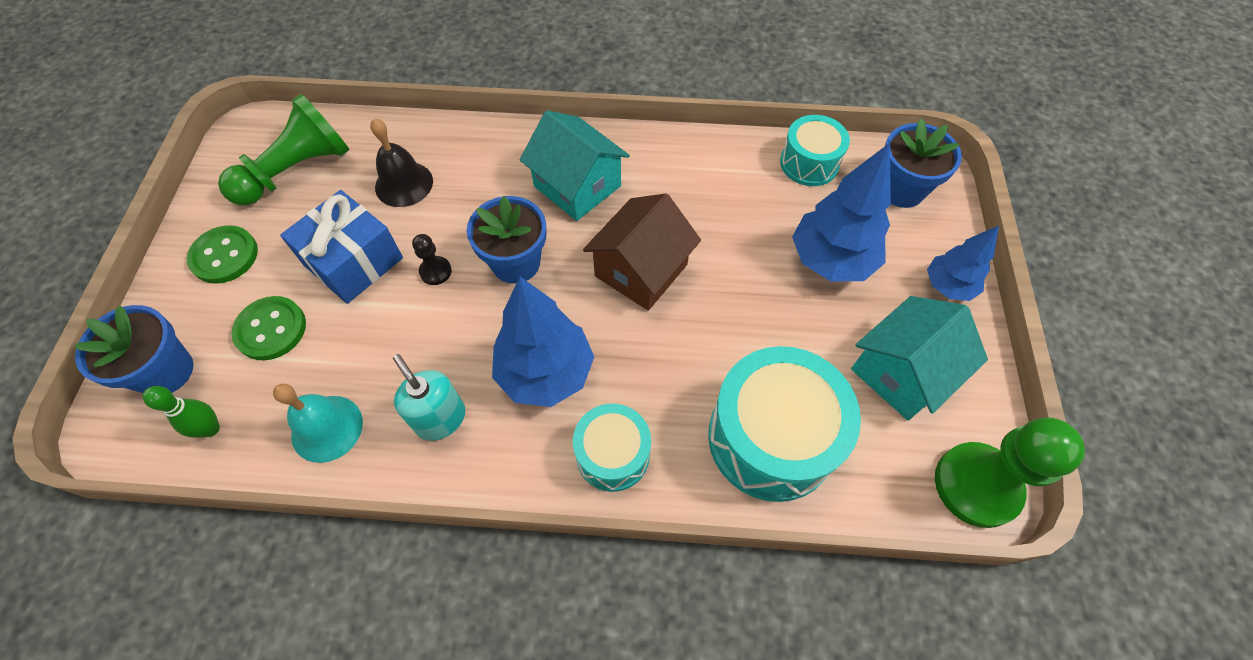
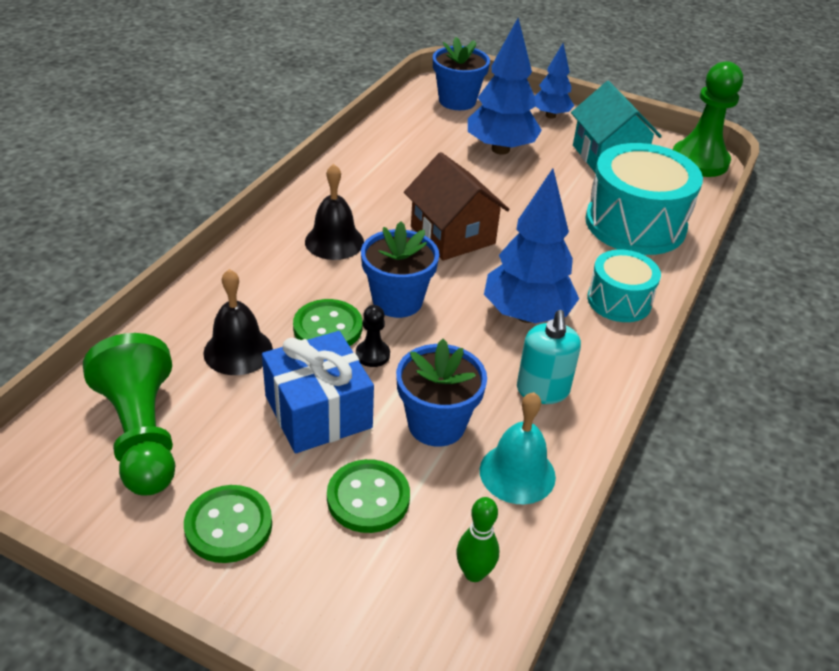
camera: 70 degrees left, 20 degrees down
blue flower pot [74,305,193,393] -> blue flower pot moved to [396,339,487,447]
turquoise soap dispenser [393,354,466,441] -> turquoise soap dispenser turned 75 degrees counterclockwise [517,310,581,404]
turquoise house [520,110,630,221] -> black bell [305,164,364,260]
turquoise drum [780,115,850,186] -> none
none -> green button [293,299,362,346]

